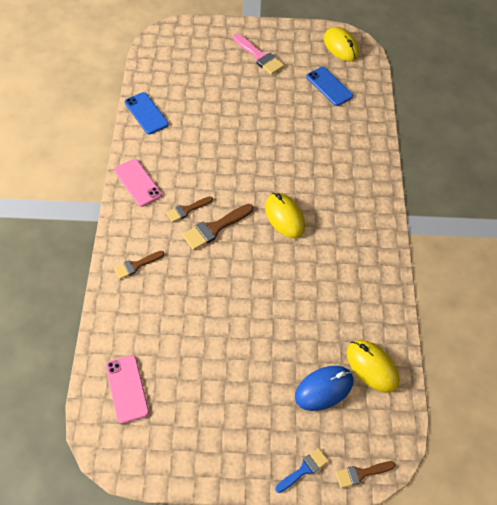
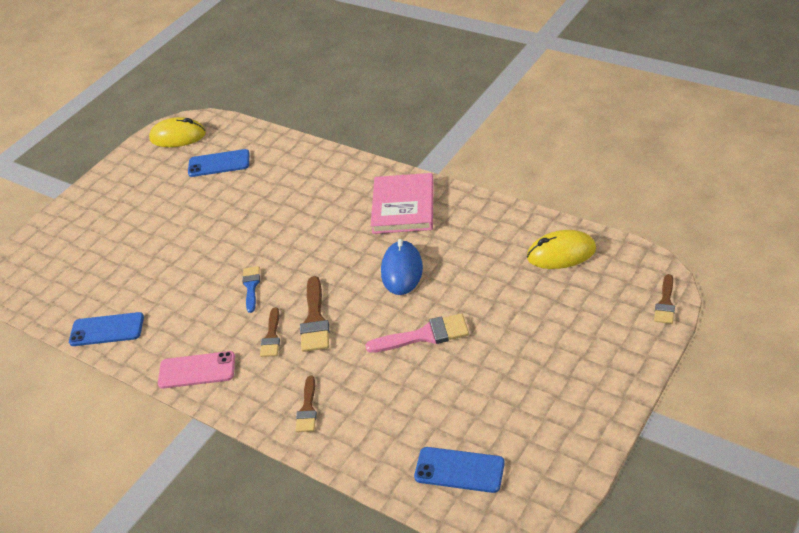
camera: 50 degrees left, 15 degrees down
pink phone [106,355,149,424] -> blue phone [414,447,505,493]
pink brush [233,34,284,75] -> pink brush moved to [365,313,469,353]
yellow mouse [265,193,305,239] -> none
blue brush [275,448,329,493] -> blue brush moved to [242,266,260,313]
blue mouse [295,366,353,411] -> blue mouse moved to [381,239,423,295]
none -> pink book [371,173,434,234]

